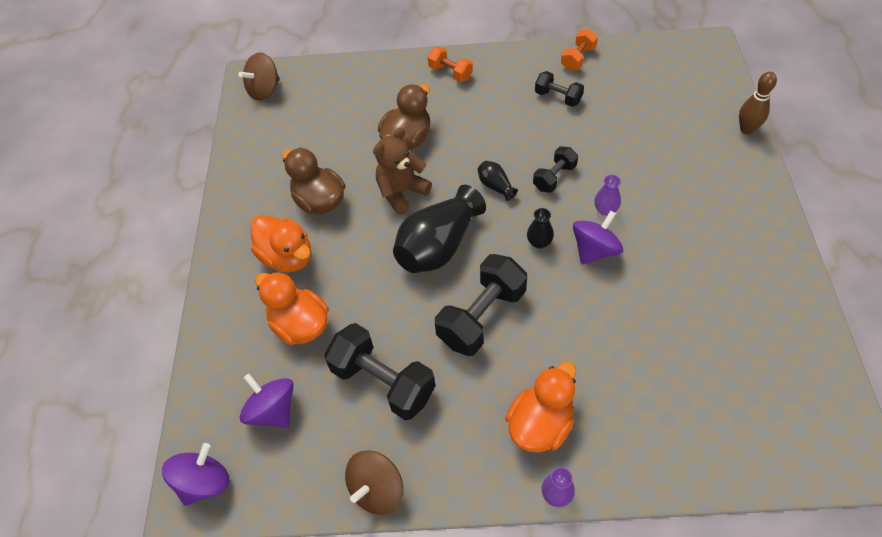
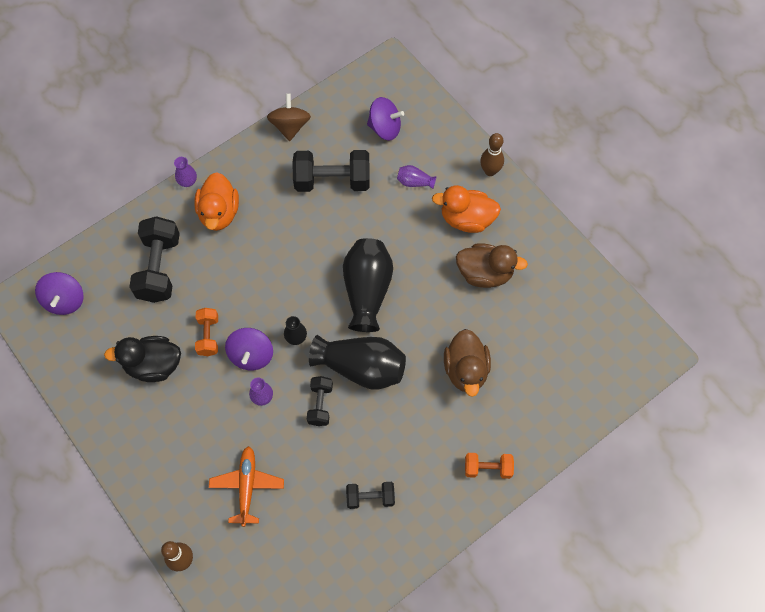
camera: 140 degrees right, 10 degrees up
purple spinning top [162,443,229,506] -> purple spinning top moved to [35,272,84,315]
brown spinning top [239,52,280,101] -> none
orange duck [255,271,329,345] -> purple vase [397,165,437,189]
brown teddy bear [373,128,432,215] -> none
black dumbbell [435,254,527,356] -> black dumbbell moved to [129,216,180,303]
black vase [478,161,518,201] -> black vase [309,335,406,390], size x2.22
orange dumbbell [561,29,598,71] -> orange dumbbell moved to [195,308,218,356]
none -> black duck [104,336,181,382]
none -> orange plane [209,446,284,527]
none -> brown bowling pin [480,133,504,176]

